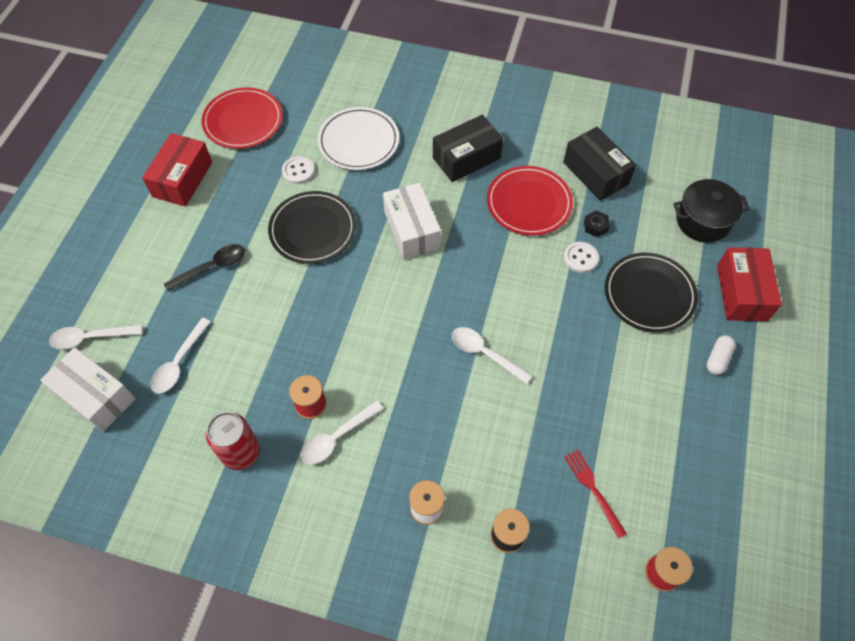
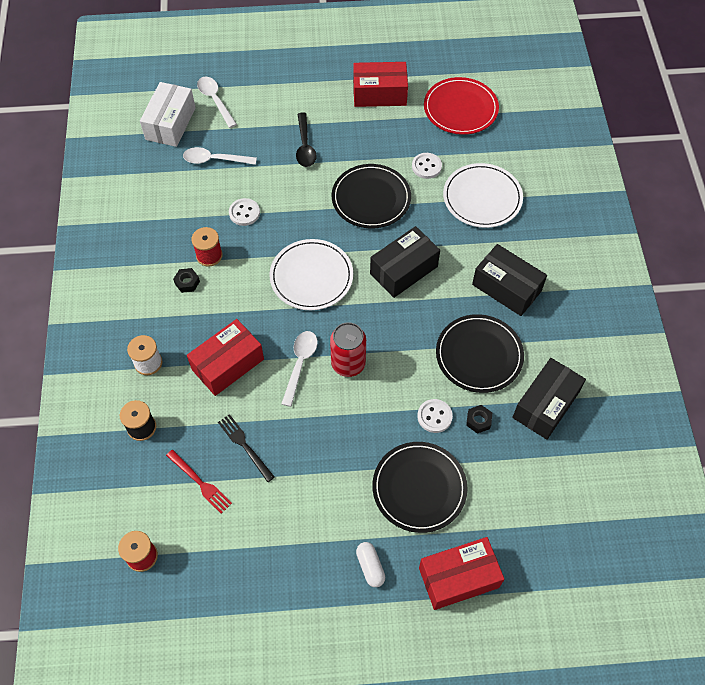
camera: 70 degrees right, 0 degrees up
black spoon [164,244,245,291] -> black spoon turned 45 degrees clockwise [296,112,317,167]
red can [206,412,260,470] -> red can moved to [330,322,366,377]
white spoon [301,400,383,464] -> black nut [173,268,200,293]
white box [383,183,441,259] -> black box [370,226,440,298]
red plate [487,166,573,236] -> black plate [436,314,524,393]
red fork [564,450,627,539] -> red fork turned 90 degrees clockwise [166,450,232,514]
black pot [673,179,750,243] -> none
white capsule [707,335,736,375] -> white capsule turned 60 degrees clockwise [356,542,385,587]
none -> red box [187,319,264,396]
none -> black fork [218,414,275,482]
none -> white button [229,198,260,226]
none -> white plate [269,239,353,310]

